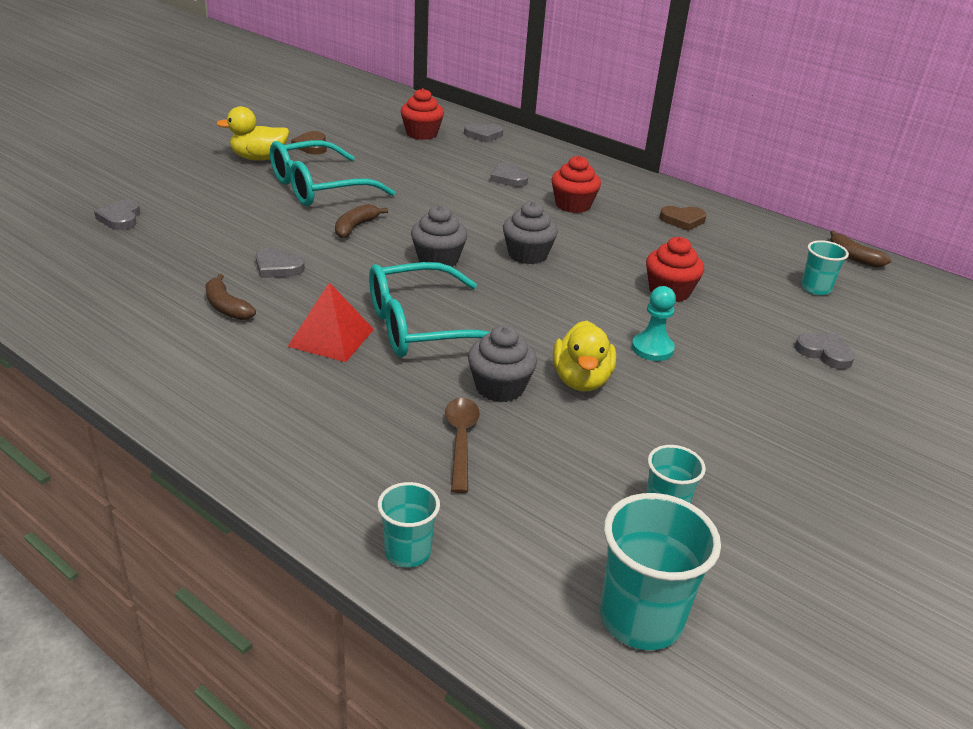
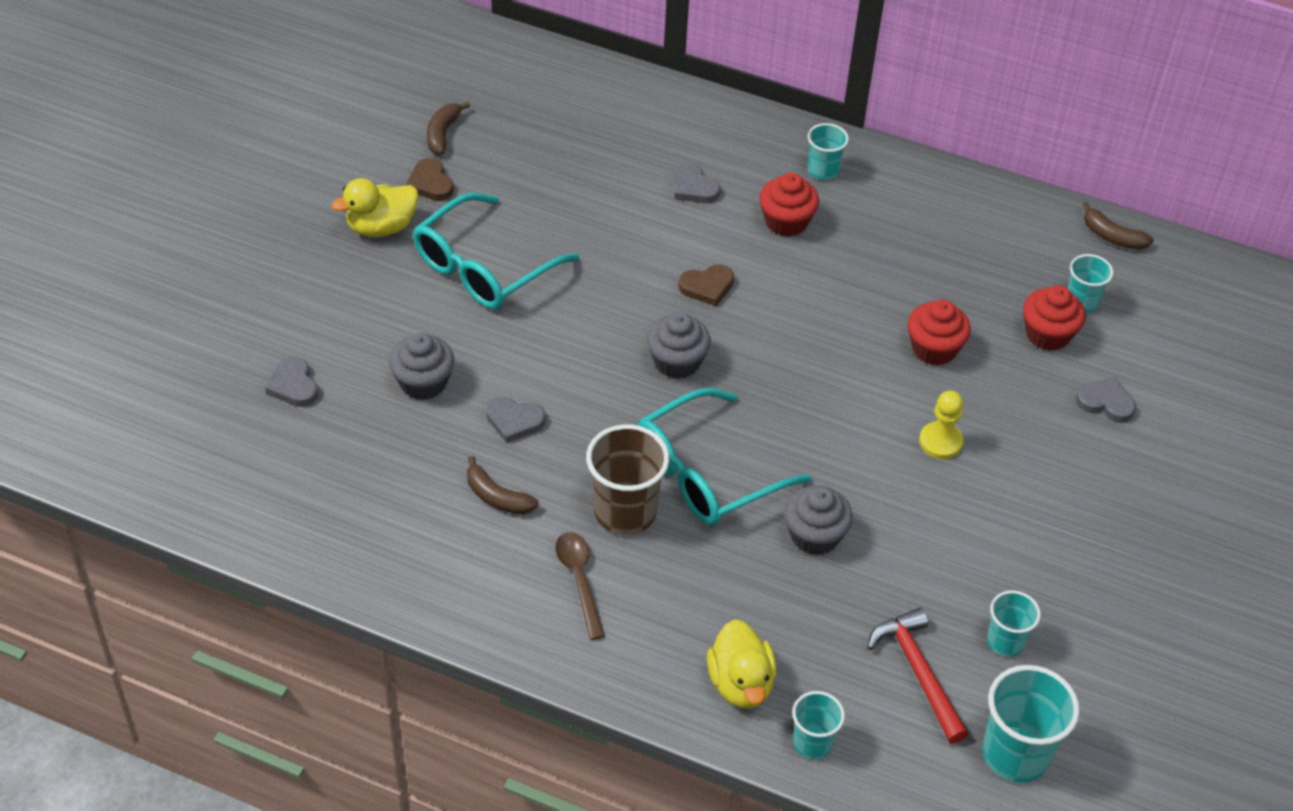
camera: 15 degrees left, 15 degrees up
red pyramid [288,282,374,362] -> brown cup [586,424,669,535]
brown banana [335,204,388,238] -> brown banana moved to [427,101,470,155]
red cupcake [401,88,444,140] -> red cupcake moved to [1023,285,1086,351]
brown spoon [445,398,480,493] -> brown spoon moved to [555,532,605,640]
grey heart [464,123,503,142] -> none
grey cupcake [503,201,558,264] -> grey cupcake moved to [389,333,454,400]
yellow duck [553,320,616,391] -> yellow duck moved to [707,619,777,709]
turquoise pawn [632,286,676,361] -> yellow pawn [919,391,963,459]
brown heart [660,206,706,231] -> brown heart moved to [679,265,734,306]
none -> turquoise cup [808,123,849,180]
none -> red hammer [867,608,969,744]

